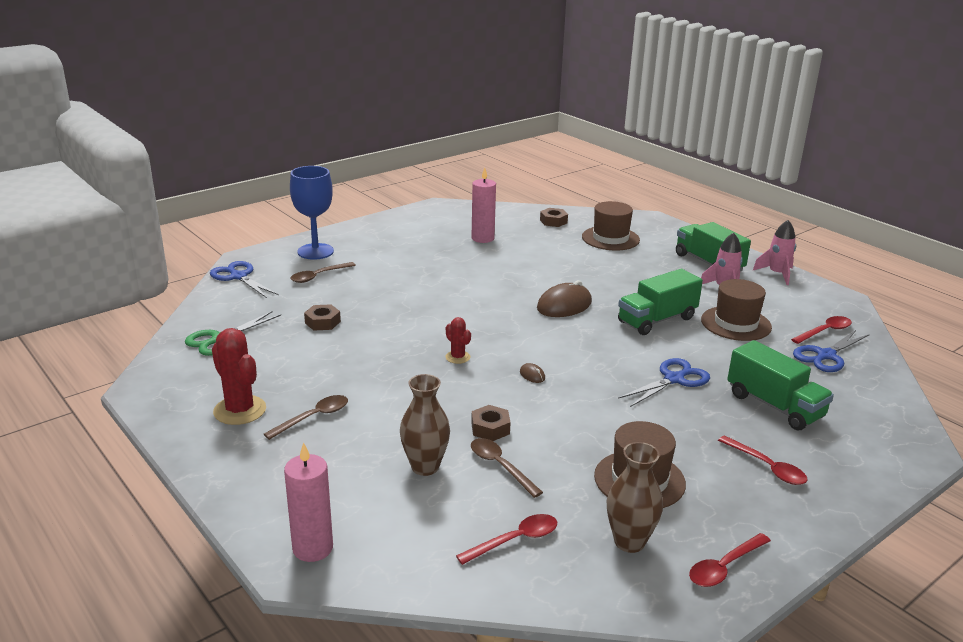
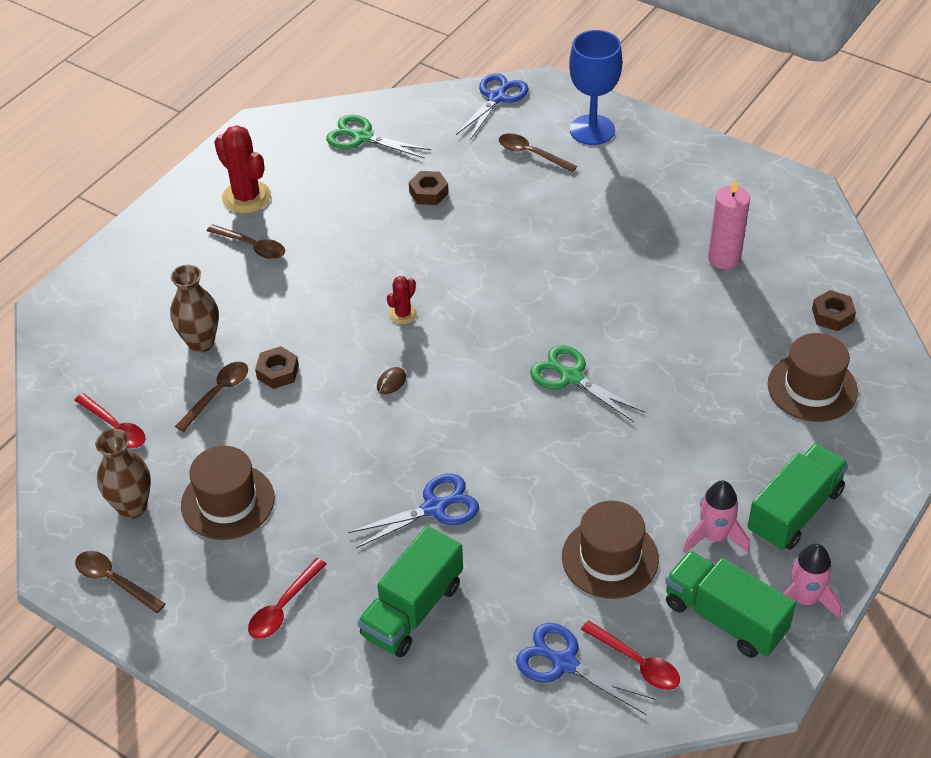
camera: 75 degrees right, 20 degrees up
red cactus [212,328,266,425] -> red cactus turned 75 degrees counterclockwise [214,125,271,213]
pink candle [284,442,333,562] -> none
brown mouse [537,280,592,317] -> green scissors [530,345,645,422]
green truck [618,269,703,335] -> green truck moved to [665,550,796,658]
blue scissors [618,358,710,407] -> blue scissors turned 60 degrees counterclockwise [348,474,479,548]
red spoon [689,533,771,587] -> brown spoon [75,551,165,613]

